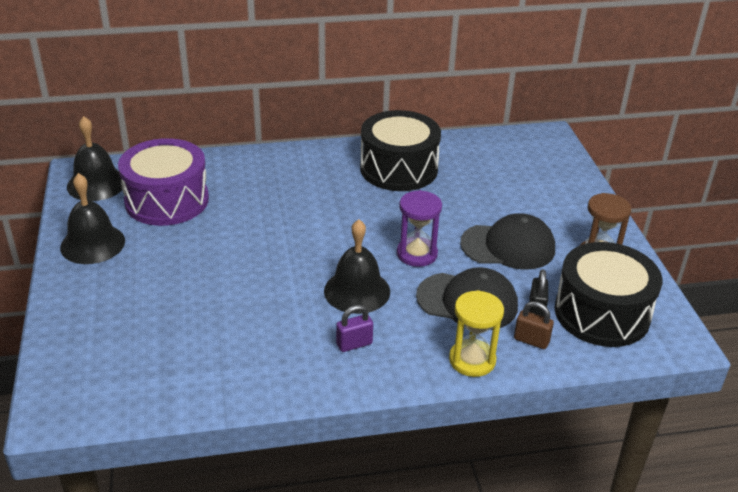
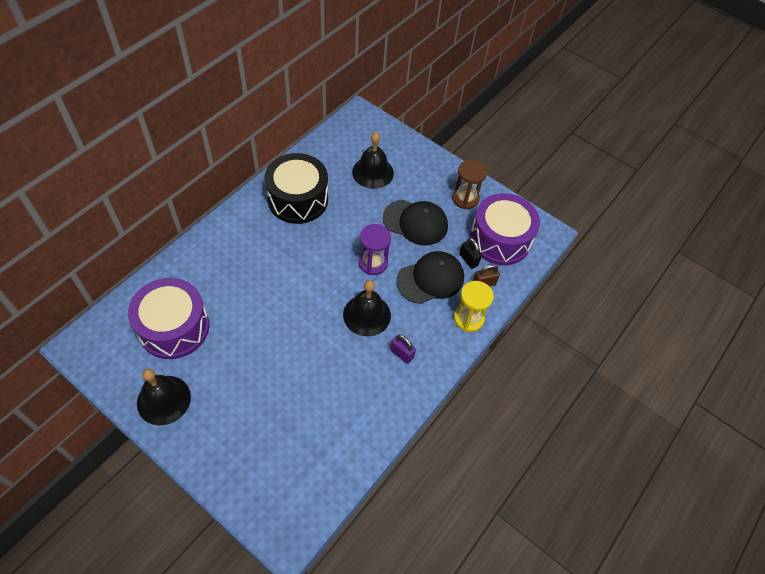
camera: 45 degrees left, 20 degrees up
black bell [67,116,122,201] -> black bell moved to [352,132,394,189]
purple padlock [336,305,373,352] -> purple padlock turned 75 degrees counterclockwise [390,334,416,364]
black cap [460,213,555,270] -> black cap turned 60 degrees clockwise [383,200,448,245]
black drum [555,242,662,347] -> purple drum [470,193,540,265]

